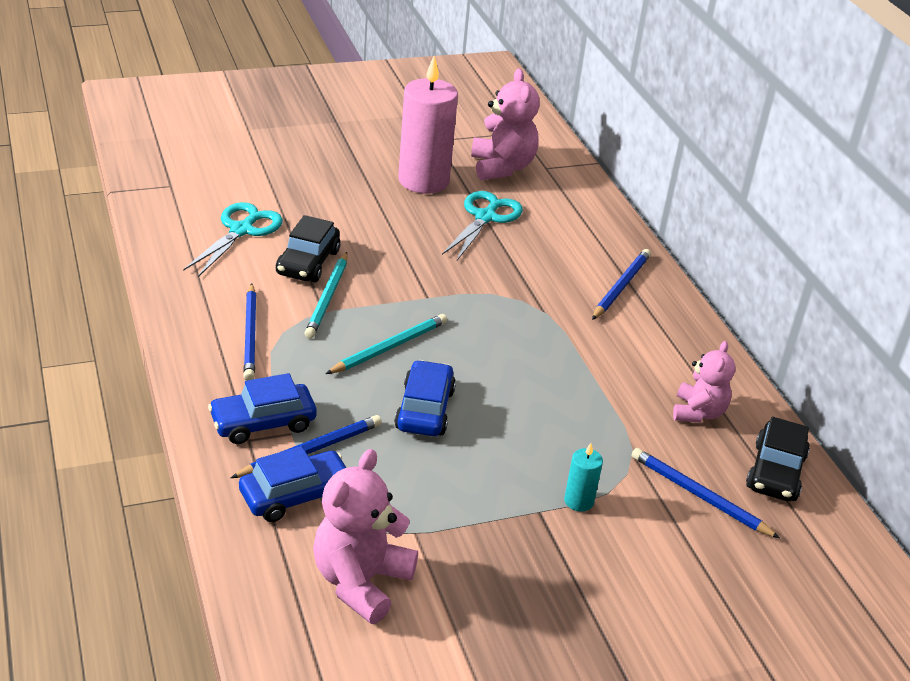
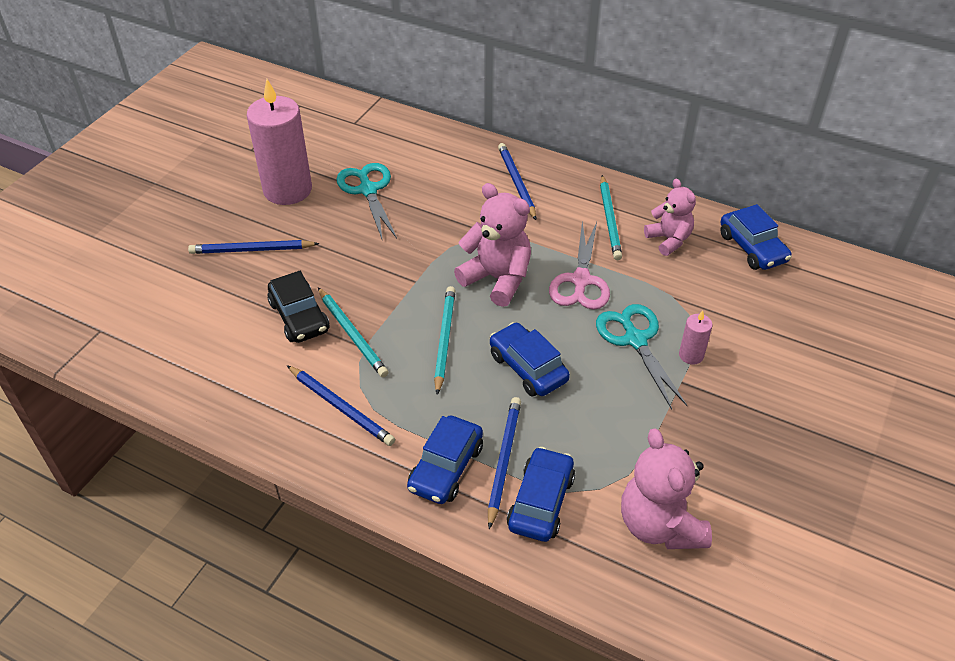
camera: 40 degrees left, 10 degrees up
turquoise scissors [183,202,283,277] -> turquoise scissors moved to [596,304,688,410]
pink teddy bear [471,69,540,180] -> pink teddy bear moved to [454,183,531,307]
turquoise candle [564,443,603,512] -> pink candle [679,311,713,364]
blue pencil [632,448,780,538] -> blue pencil moved to [188,240,320,254]
black car [746,417,810,501] -> blue car [720,204,792,270]
none -> pink scissors [549,221,610,310]
none -> turquoise pencil [600,175,622,260]

